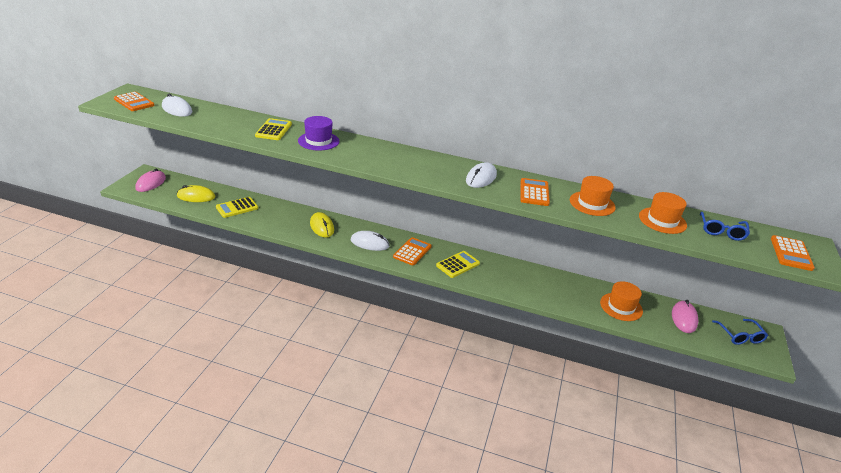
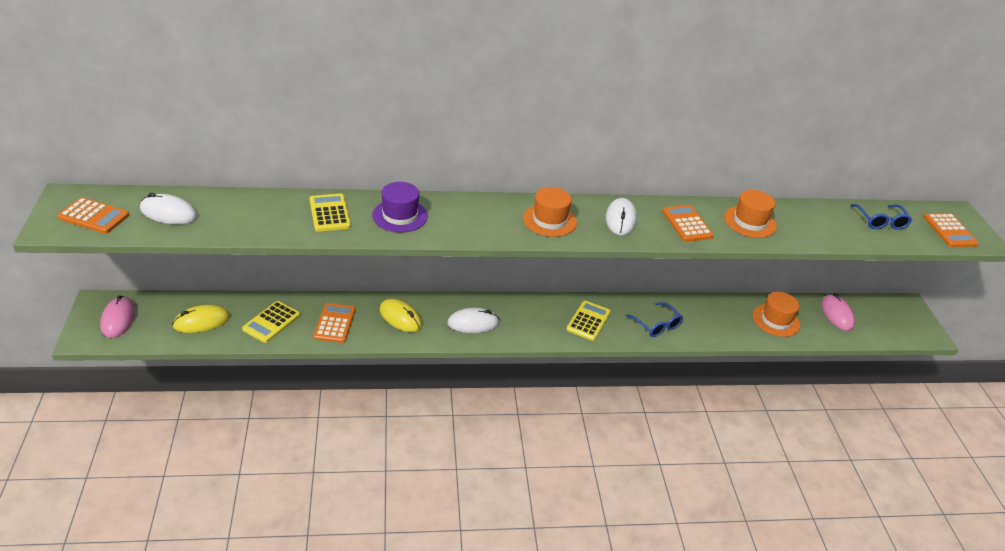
camera: 25 degrees left, 5 degrees up
orange calculator [393,237,431,265] -> orange calculator moved to [313,303,356,343]
orange hat [639,192,687,234] -> orange hat moved to [523,187,577,237]
blue glasses [712,319,768,345] -> blue glasses moved to [626,302,683,337]

